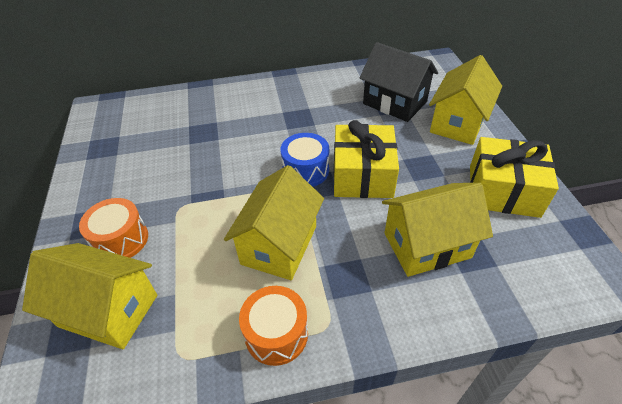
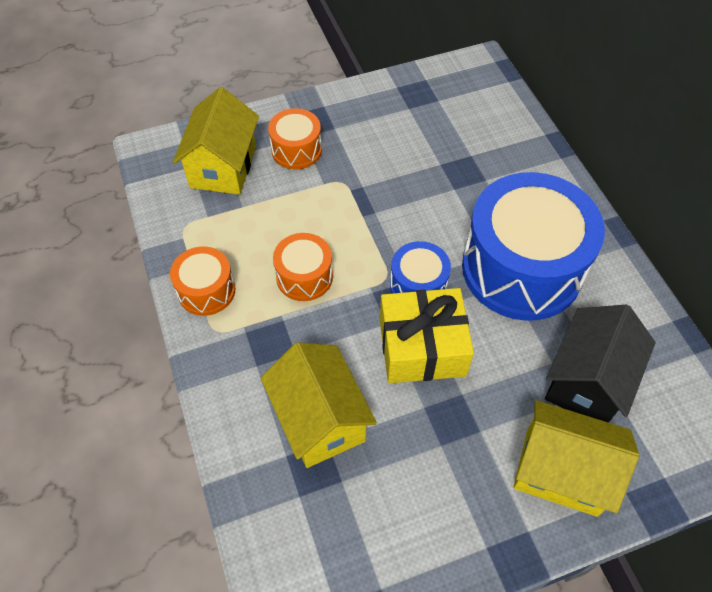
camera: 80 degrees right, 10 degrees up
yellow house [224,165,324,280] -> orange drum [273,233,333,301]
yellow gift [470,137,559,218] -> none
none -> blue drum [462,172,605,321]

